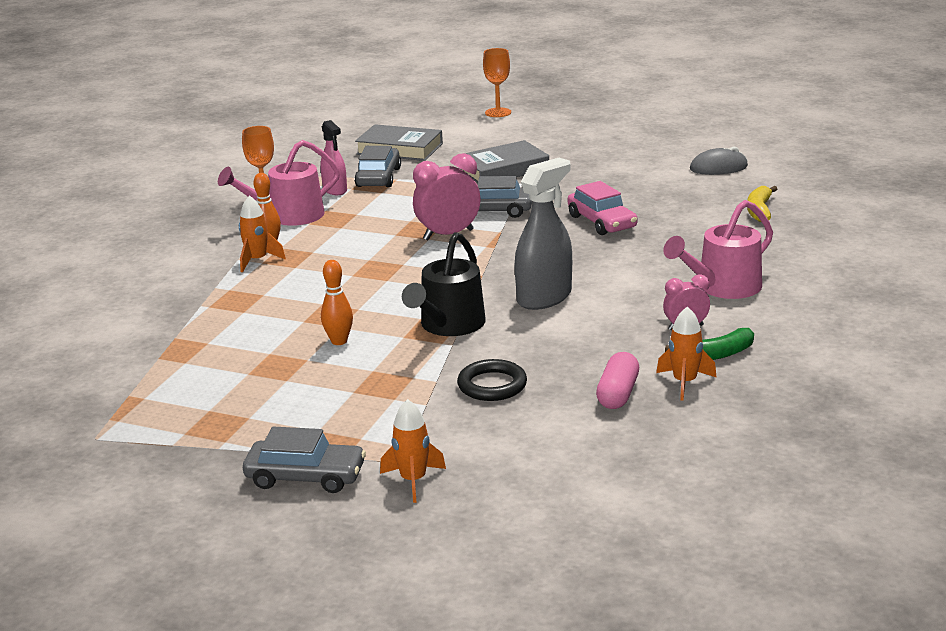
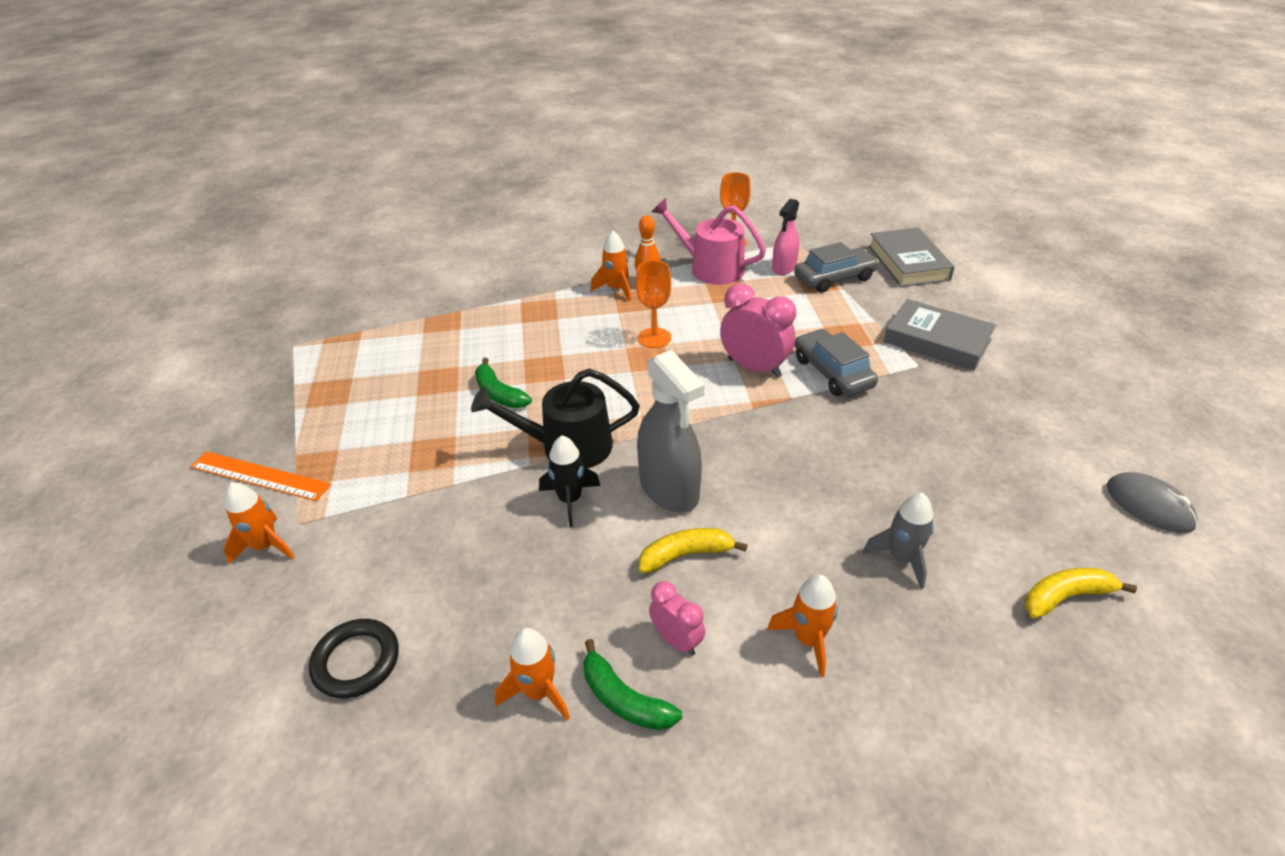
camera: 60 degrees right, 15 degrees up
grey car [243,426,366,493] -> orange ruler [190,451,331,501]
orange bowling pin [321,260,353,345] -> green banana [475,358,532,408]
black ring [457,359,527,401] -> black ring moved to [309,619,399,698]
orange goblet [483,48,511,117] -> orange goblet moved to [636,260,671,348]
grey spray bottle [515,158,572,310] -> grey spray bottle turned 45 degrees clockwise [637,350,704,512]
pink car [567,181,638,235] -> none
pink capsule [596,352,639,409] -> none
pink watering can [663,200,773,299] -> orange rocket [767,575,838,677]
none -> black rocket [539,435,600,527]
none -> yellow banana [639,528,747,573]
none -> grey rocket [863,493,934,589]

